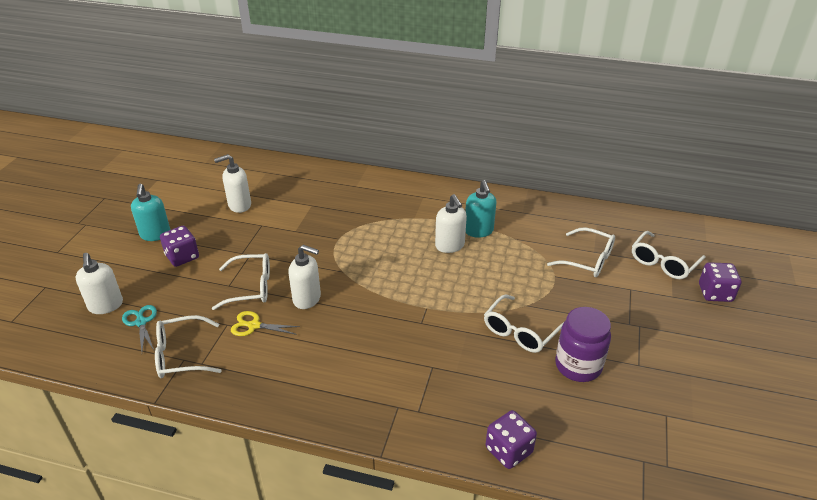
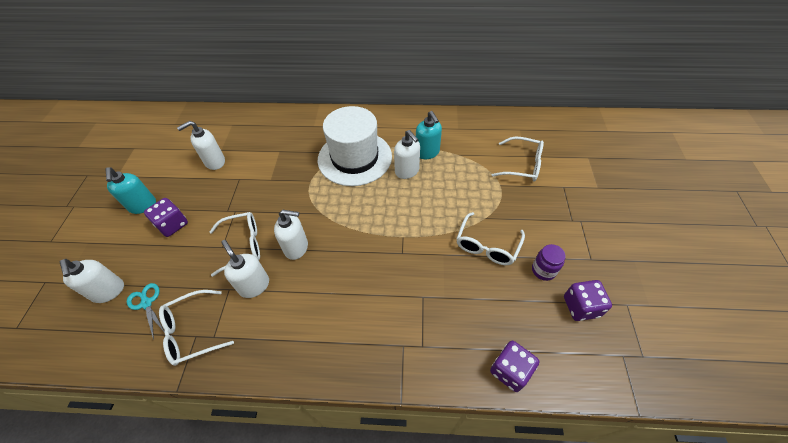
camera: 10 degrees left, 15 degrees up
yellow scissors [231,311,300,336] -> white soap dispenser [221,240,269,298]
purple jar [555,307,611,382] -> purple jar [532,244,566,281], size x0.61
white glasses [632,231,706,279] -> none
purple dice [699,262,741,302] -> purple dice moved to [564,280,612,321]
none -> white hat [318,106,392,186]

